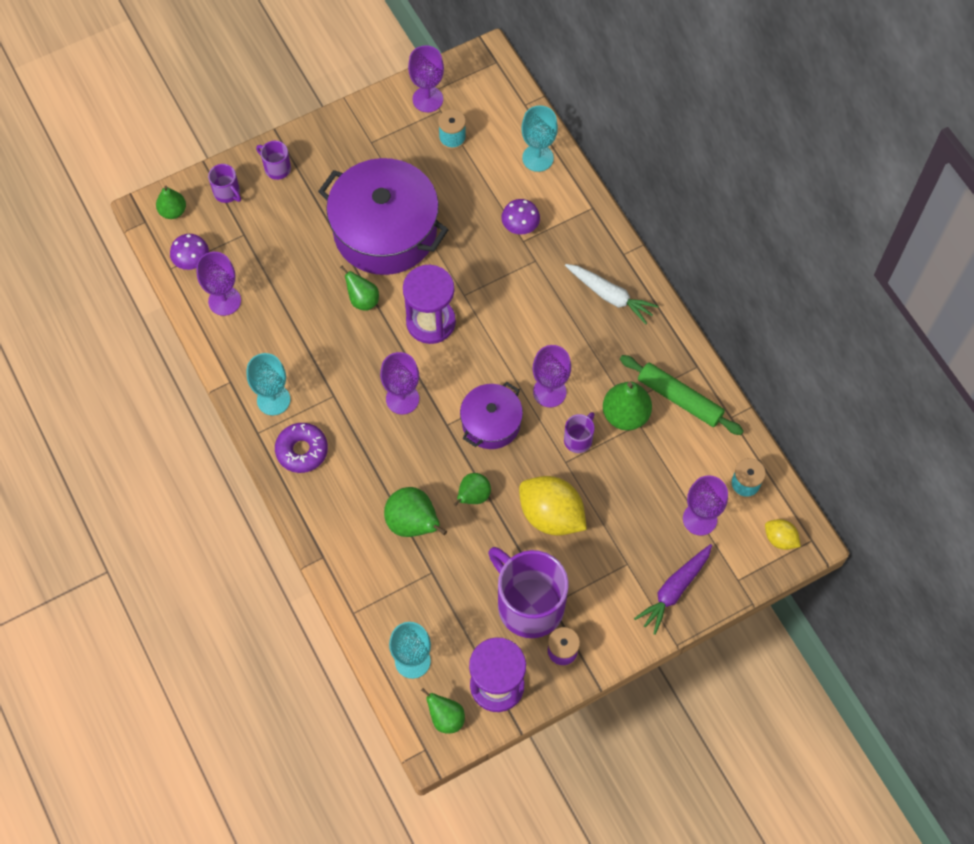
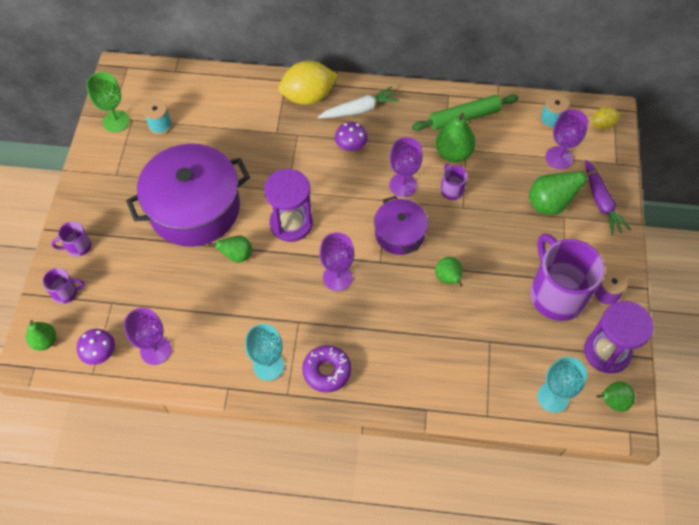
camera: 55 degrees left, 5 degrees down
green pear [384,487,447,537] -> green pear moved to [529,169,598,215]
purple goblet [408,45,444,112] -> green goblet [86,72,130,132]
purple mug [488,547,569,638] -> purple mug turned 75 degrees clockwise [530,233,605,321]
purple mushroom [501,199,540,235] -> purple mushroom moved to [335,122,368,151]
yellow lemon [519,476,587,535] -> yellow lemon moved to [278,61,338,105]
turquoise goblet [521,105,558,172] -> none

